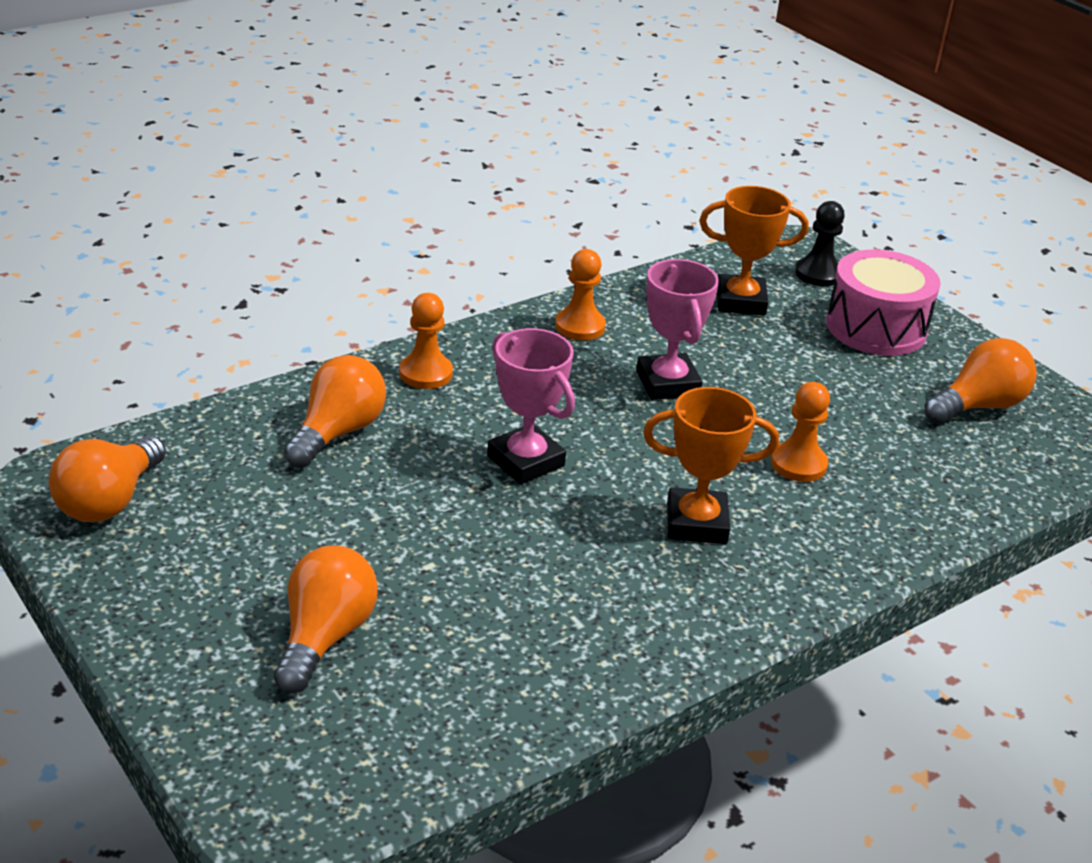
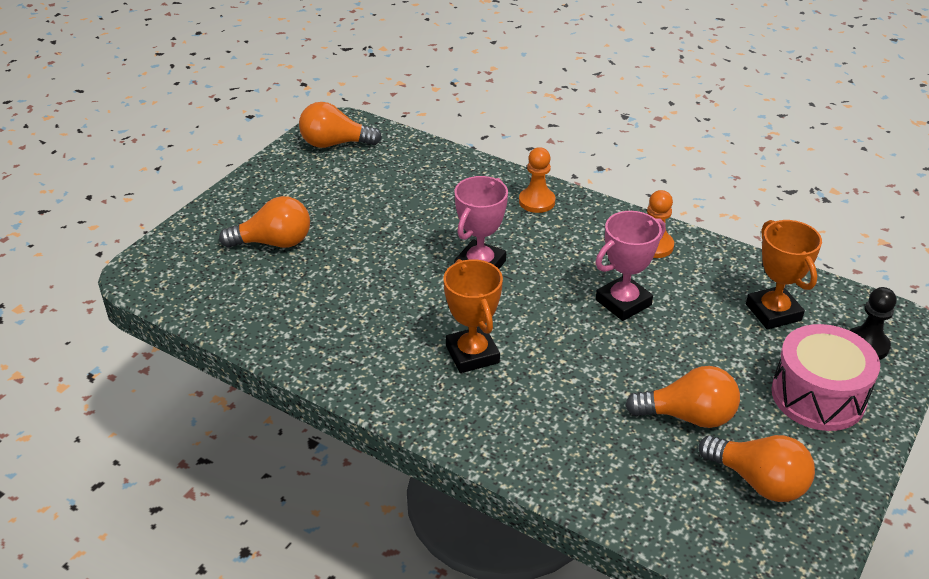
camera: 70 degrees right, 5 degrees up
orange light bulb [284,355,386,468] -> orange light bulb moved to [625,366,740,428]
orange pawn [771,382,830,482] -> none

